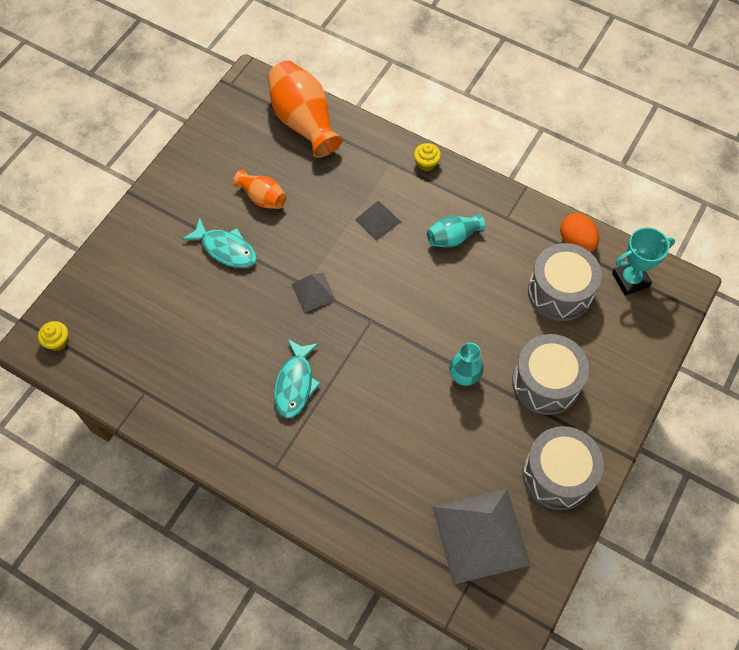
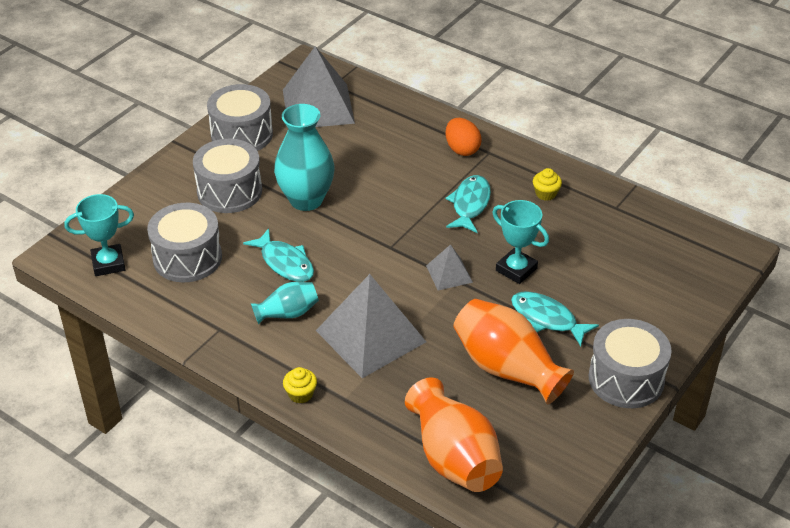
camera: 175 degrees left, 20 degrees down
yellow cupcake [38,321,68,351] -> yellow cupcake moved to [533,168,562,201]
orange vase [233,169,287,209] -> orange vase [453,299,574,404], size x1.82
grey pyramid [355,201,401,240] -> grey pyramid [316,274,426,378], size x2.05
turquoise vase [449,343,484,386] -> turquoise vase [274,104,335,211], size x1.82
orange egg [560,213,599,252] -> orange egg moved to [445,118,481,156]
none -> turquoise fish [243,228,314,282]
none -> turquoise trophy [492,200,549,284]
none -> grey drum [589,319,672,408]

